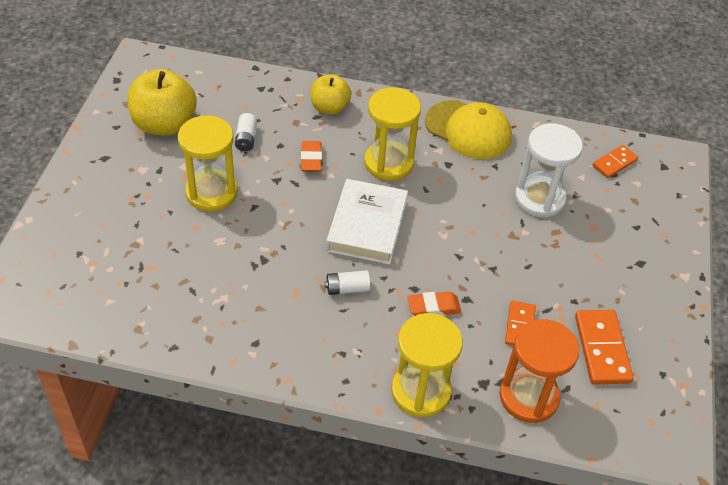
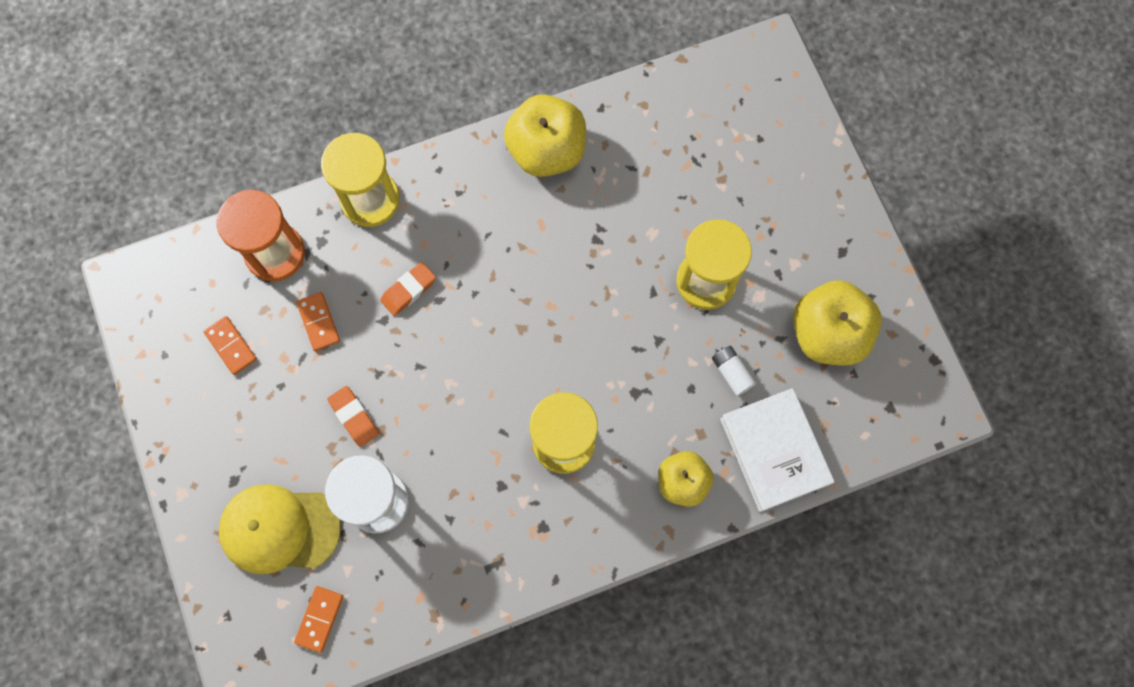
camera: 150 degrees right, 25 degrees up
orange eraser [301,141,322,171] -> orange eraser moved to [327,386,379,447]
white battery [325,270,370,295] -> none
white book [326,179,408,265] -> white book moved to [720,388,835,512]
yellow cap [425,100,512,159] -> yellow cap moved to [219,484,341,574]
orange domino [575,310,634,384] -> orange domino [204,316,257,375], size x0.63
none -> yellow apple [504,94,586,177]

